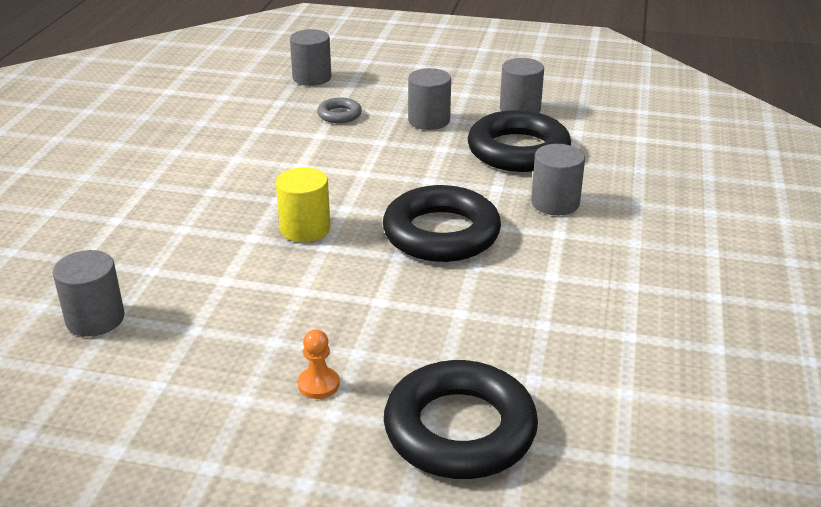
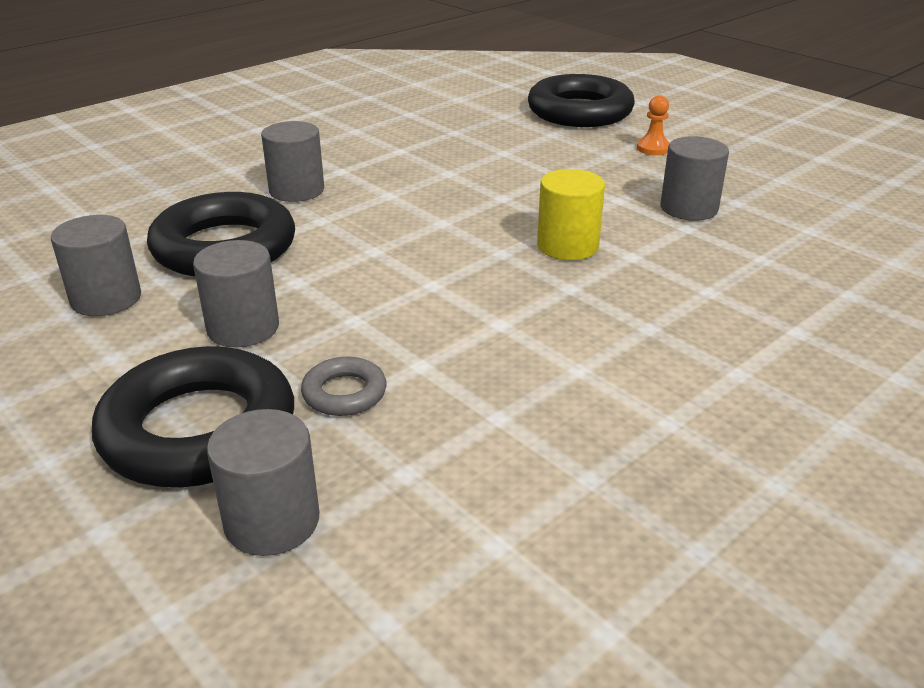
camera: 145 degrees left, 0 degrees up
grey cylinder [53,250,125,337] -> grey cylinder moved to [660,136,729,220]
black ring [383,185,501,262] -> black ring moved to [92,346,294,487]

